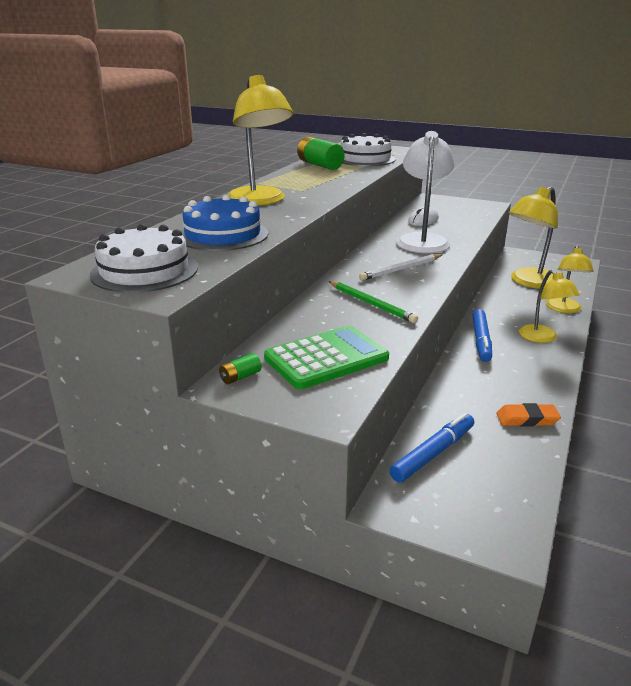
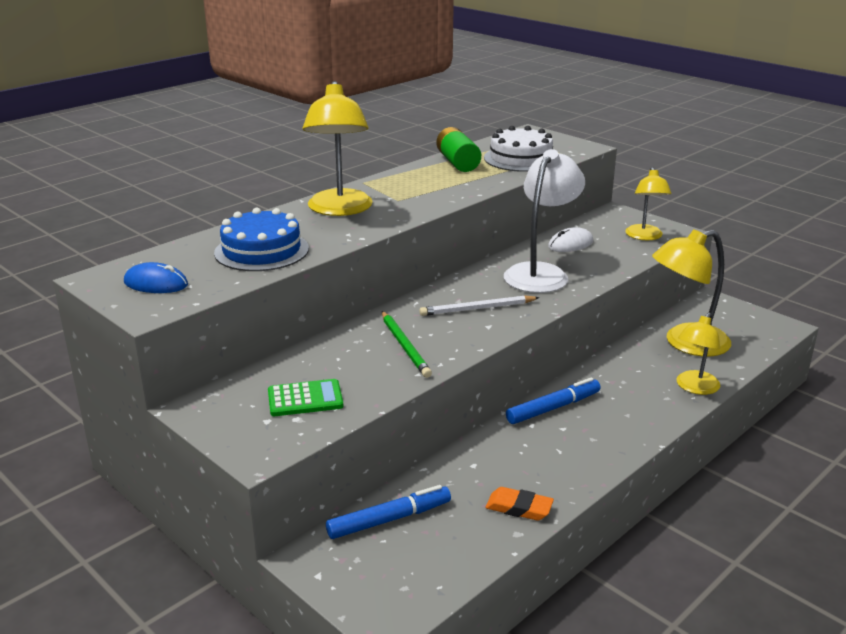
camera: 20 degrees right, 0 degrees up
white cake [90,224,198,293] -> blue mouse [124,262,188,293]
green battery [219,353,261,384] -> none
green calculator [264,326,389,389] -> green calculator [268,379,343,416], size x0.65
blue marker [472,309,492,362] -> blue marker turned 150 degrees counterclockwise [506,378,600,424]
yellow lamp [519,270,580,343] -> yellow lamp moved to [625,167,671,240]

